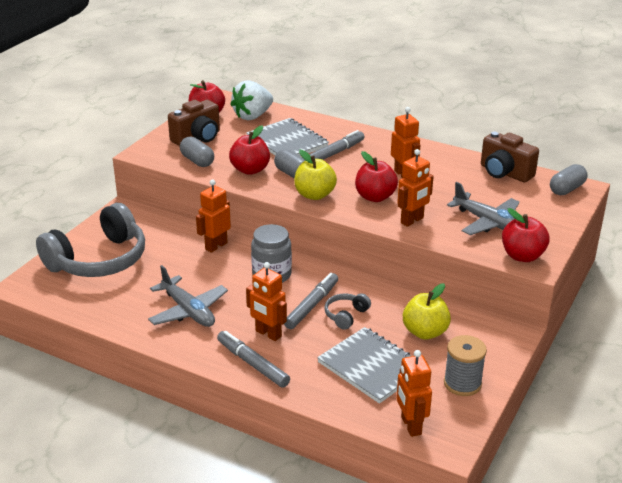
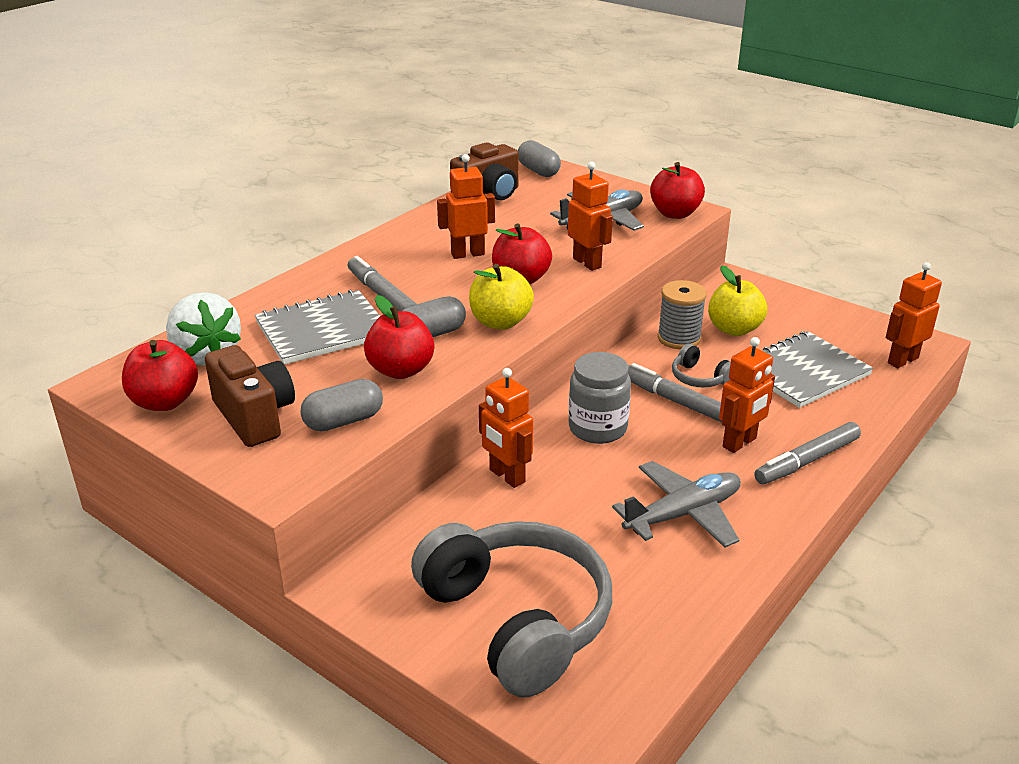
camera: 80 degrees left, 0 degrees up
orange robot [396,350,432,437] -> orange robot turned 150 degrees clockwise [886,262,942,368]
grey spool [444,335,487,396] -> grey spool moved to [657,280,707,349]

